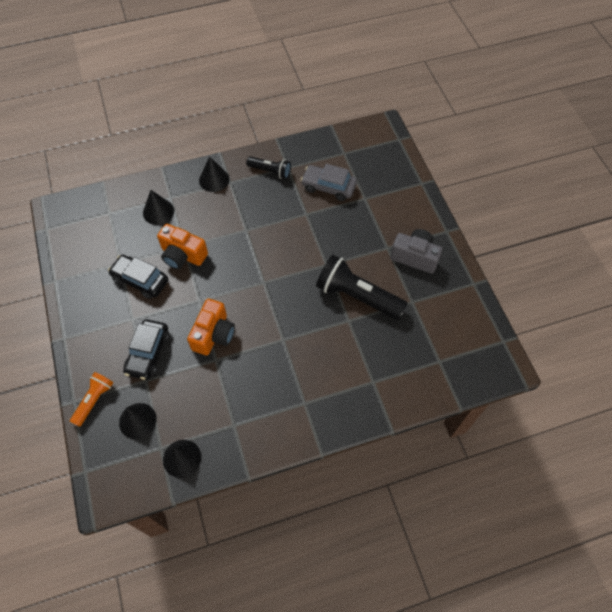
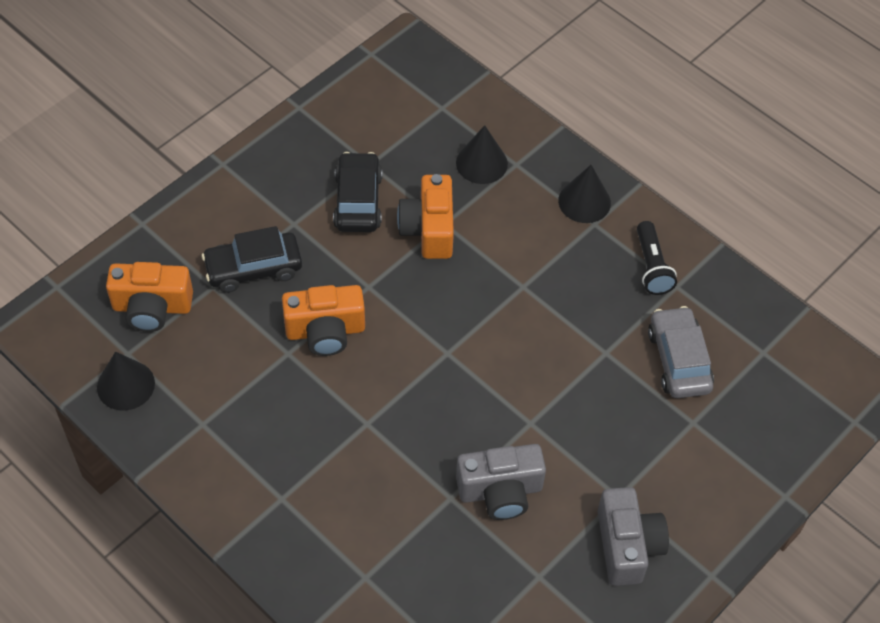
camera: 60 degrees right, 5 degrees down
orange flashlight [70,372,114,427] -> none
black cone [119,403,157,439] -> orange camera [106,262,193,332]
black flashlight [316,255,408,320] -> grey camera [456,444,546,520]

